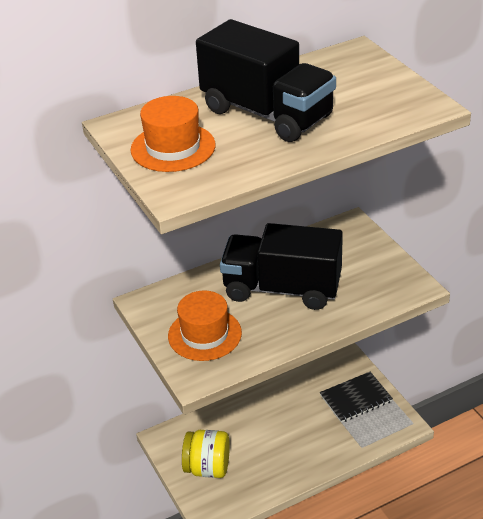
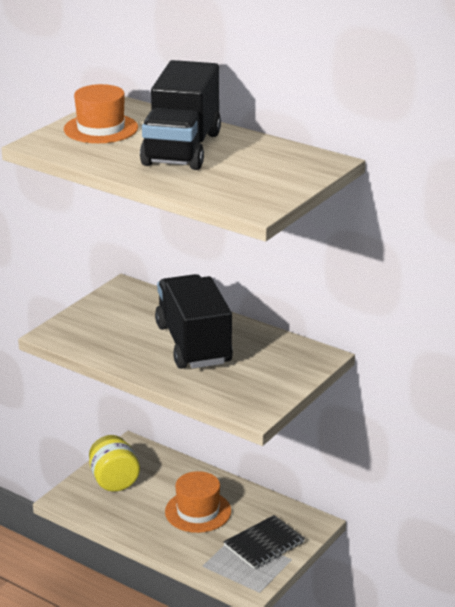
camera: 60 degrees right, 10 degrees down
orange hat [168,290,242,361] -> orange hat moved to [165,471,231,533]
black notebook [320,372,393,423] -> black notebook turned 75 degrees counterclockwise [224,515,305,569]

